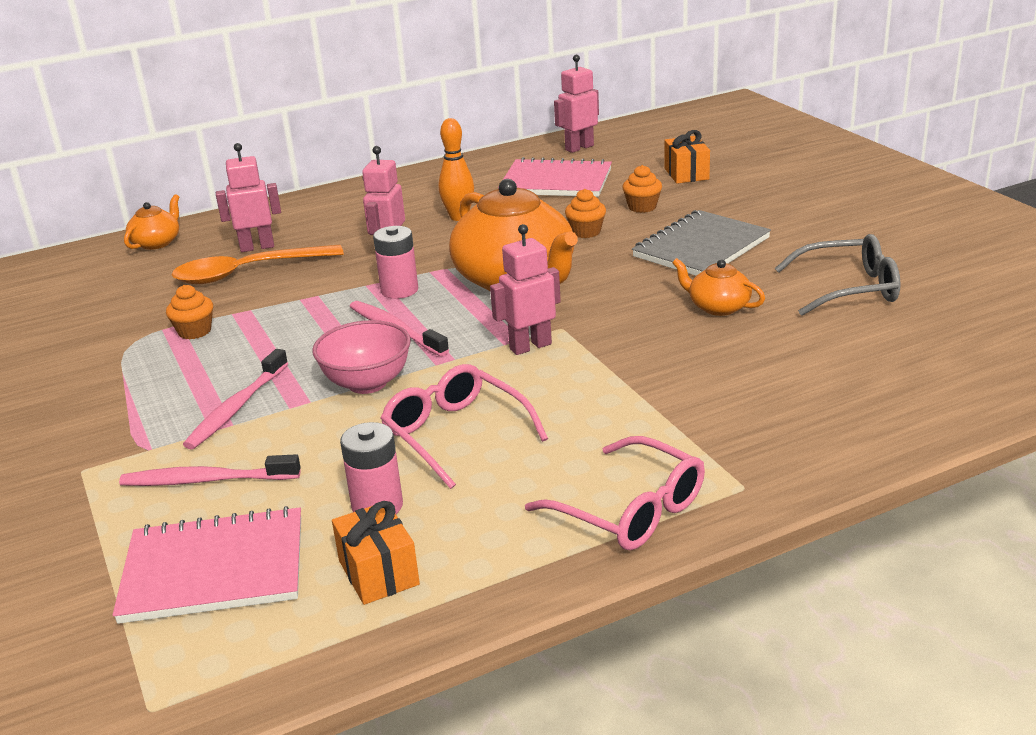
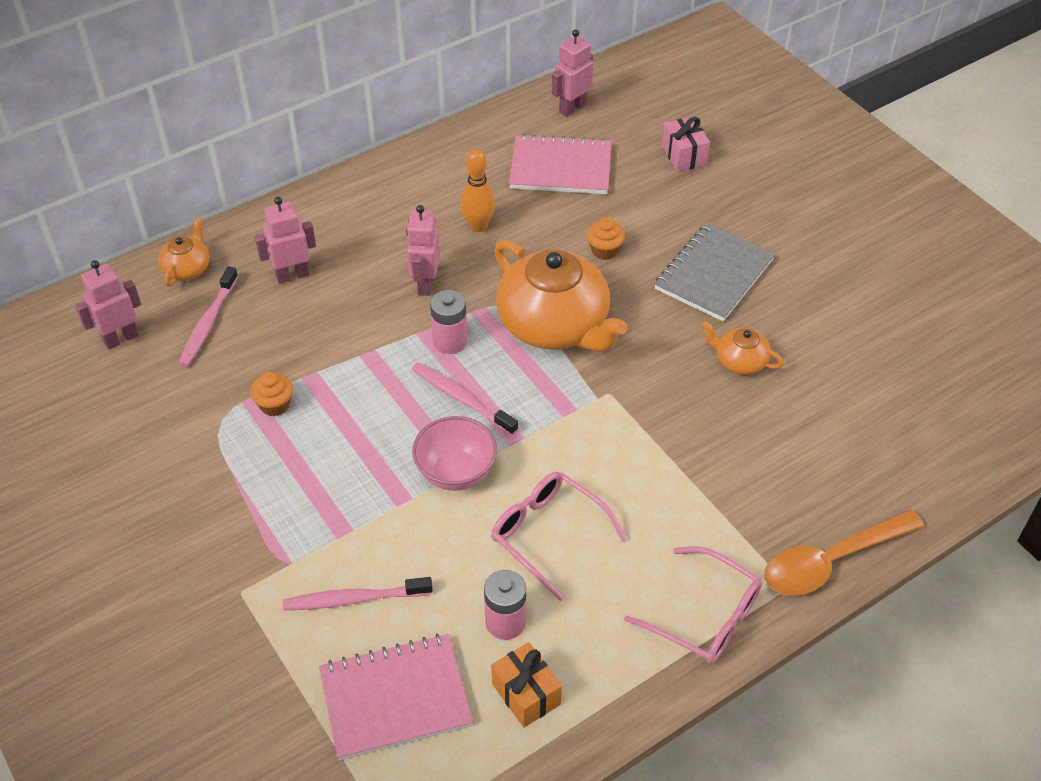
camera: 10 degrees left, 20 degrees up
orange spoon [172,245,344,284] -> orange spoon moved to [765,509,924,596]
pink toothbrush [183,349,288,449] -> pink toothbrush moved to [178,266,238,367]
pink robot [490,224,561,355] -> pink robot moved to [75,260,141,349]
orange cupcake [622,165,662,213] -> none
orange gift [664,130,710,184] -> pink gift [662,117,710,172]
grey glasses [775,234,901,316] -> none

